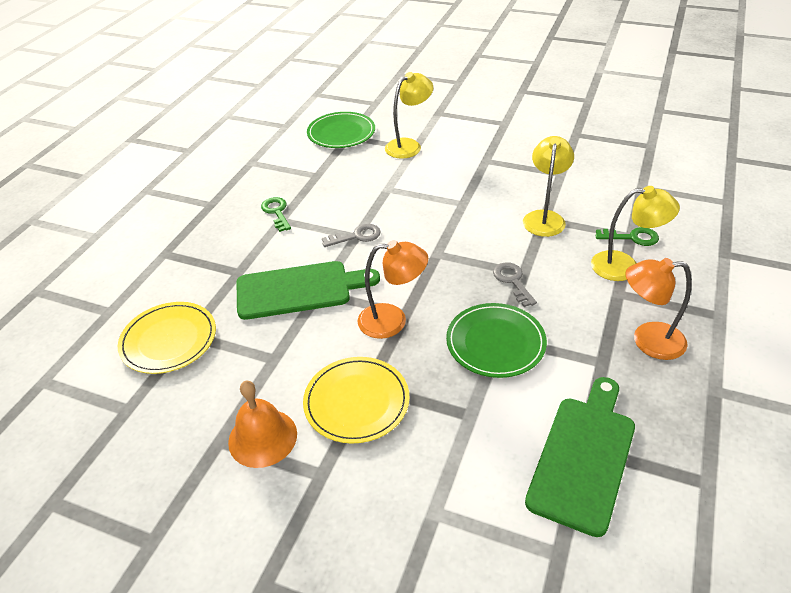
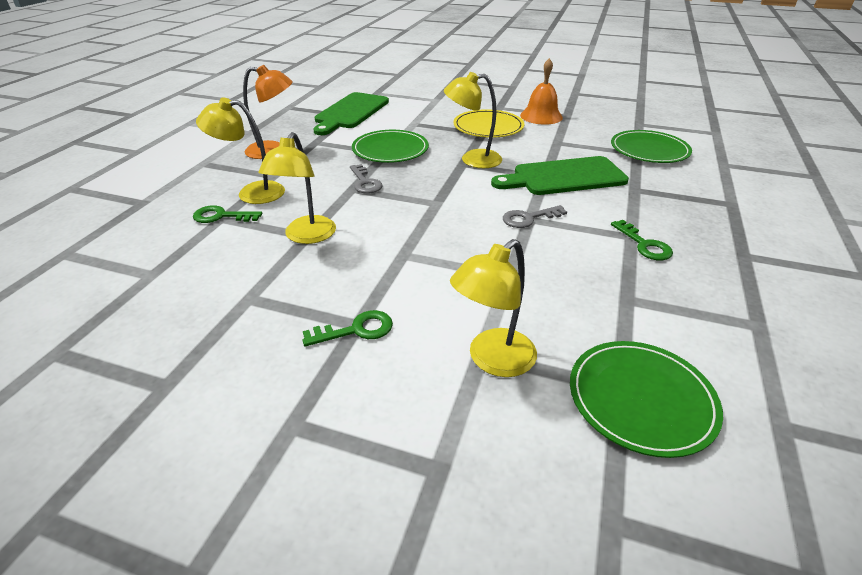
camera: 175 degrees right, 5 degrees down
yellow plate [118,302,216,374] -> green plate [611,130,692,163]
orange lamp [358,240,428,339] -> yellow lamp [444,72,502,168]
none -> green key [302,310,393,346]

